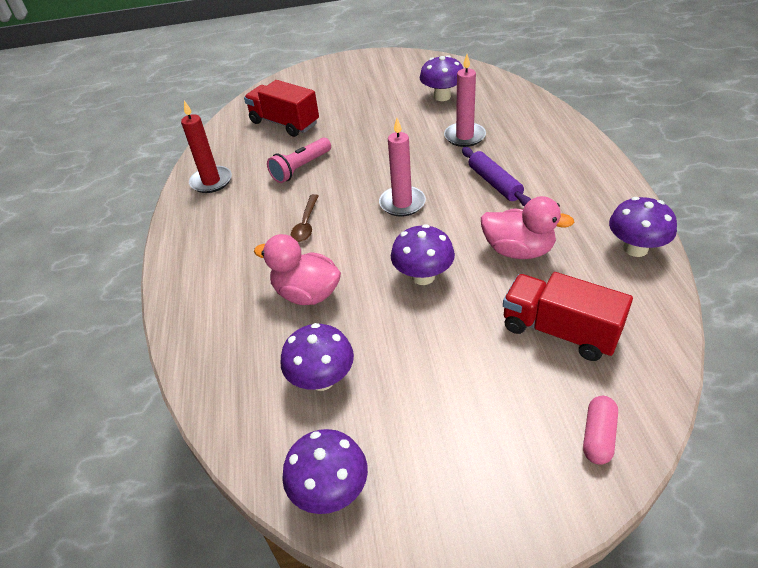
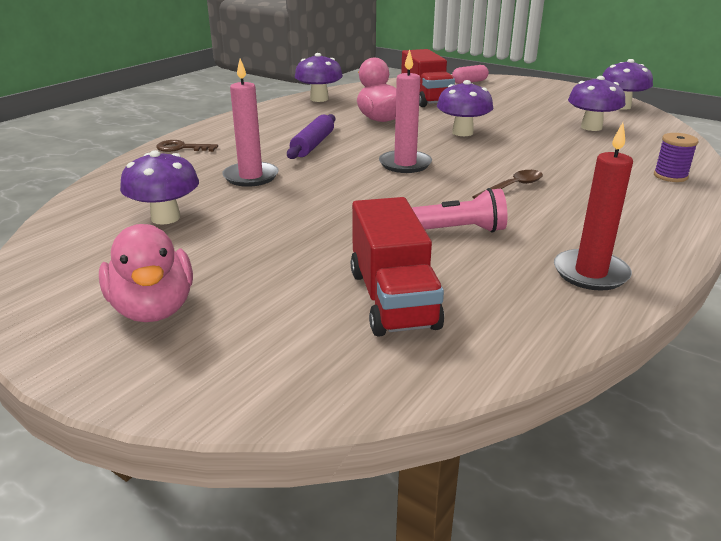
camera: 140 degrees left, 15 degrees down
pink duck [254,234,341,305] -> pink duck moved to [99,224,193,322]
none -> brown key [156,140,218,152]
none -> purple spool [654,133,699,182]

